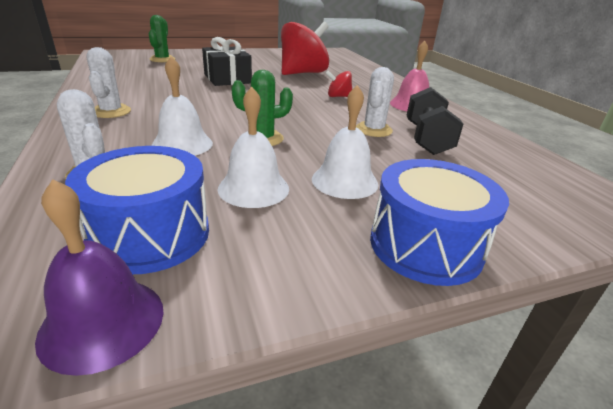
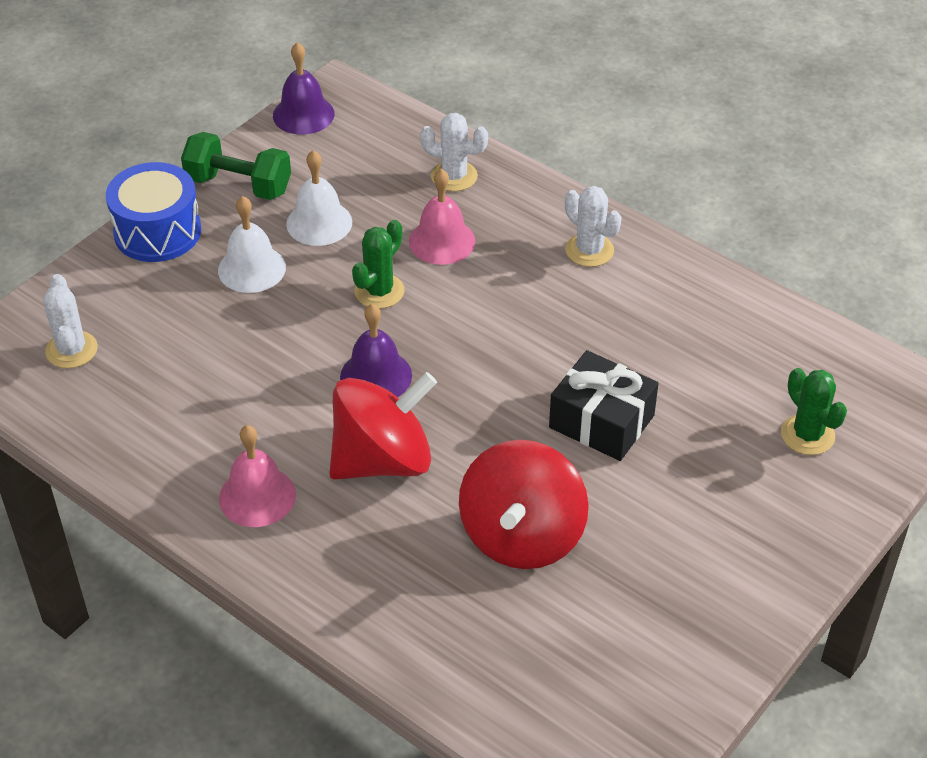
camera: 150 degrees right, 15 degrees up
blue drum [65,146,209,274] -> none
white bell [151,56,213,156] -> pink bell [409,169,475,265]
red spinning top [325,71,352,97] -> red spinning top [329,372,437,480], size x2.21
white cactus [356,67,394,137] -> white cactus moved to [43,274,98,368]
black dumbbell [407,87,463,155] -> none
none -> green dumbbell [181,132,291,200]
none -> purple bell [340,304,412,397]

